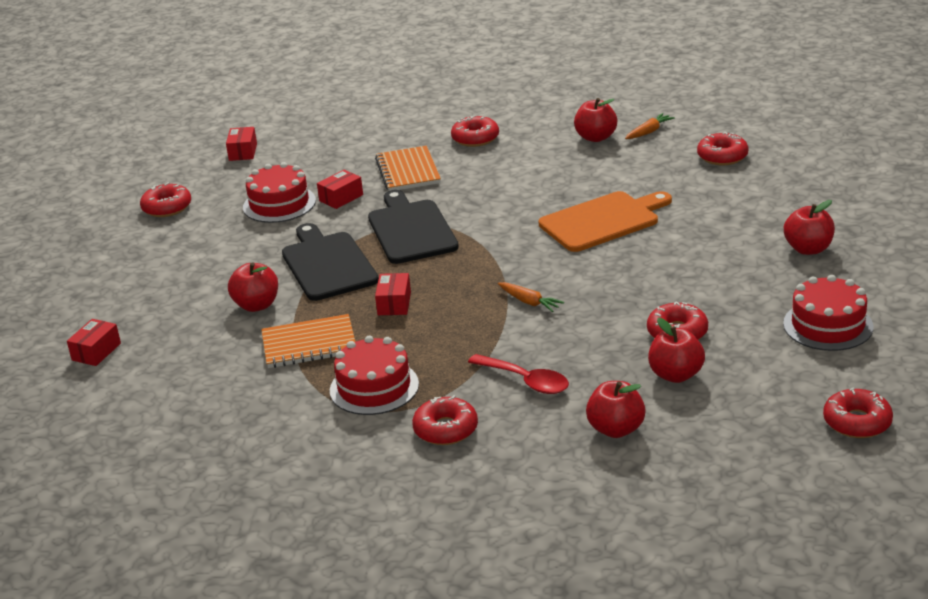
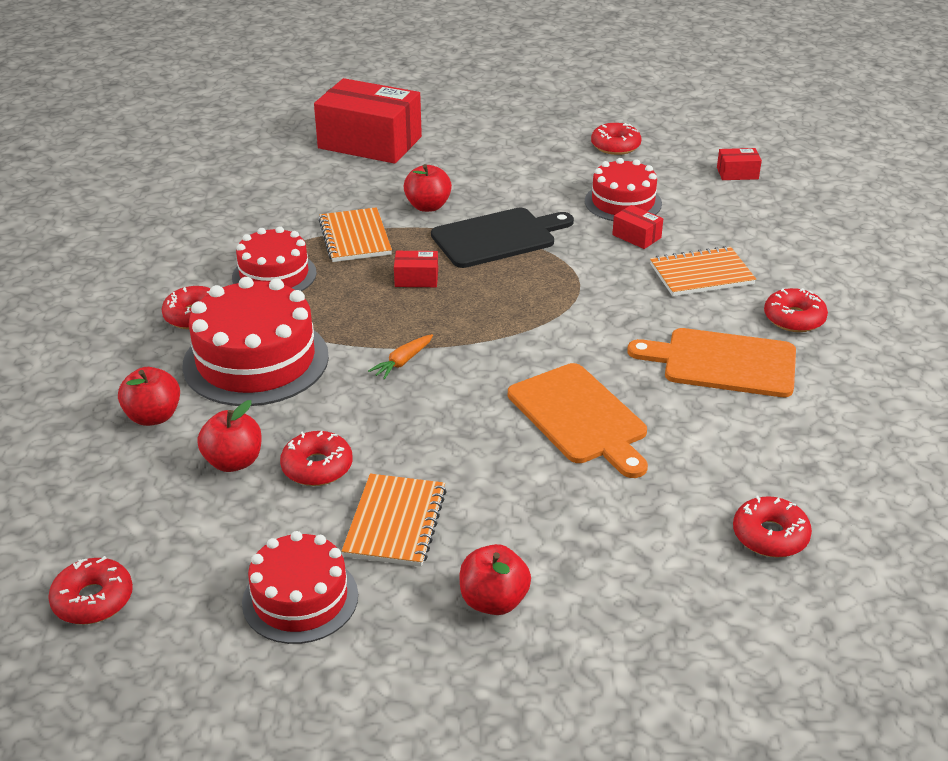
camera: 85 degrees right, 5 degrees up
red box [67,319,121,366] -> red box [314,78,422,164], size x2.43
black cutting board [368,190,459,264] -> none
red spoon [468,354,569,394] -> red cake [182,277,329,406]
red apple [574,98,617,142] -> none
orange carrot [625,113,675,139] -> none
none -> orange notebook [341,474,447,567]
none -> orange cutting board [627,328,796,397]

